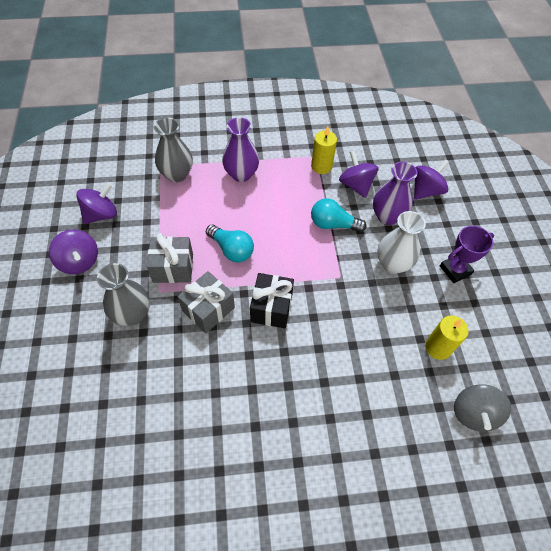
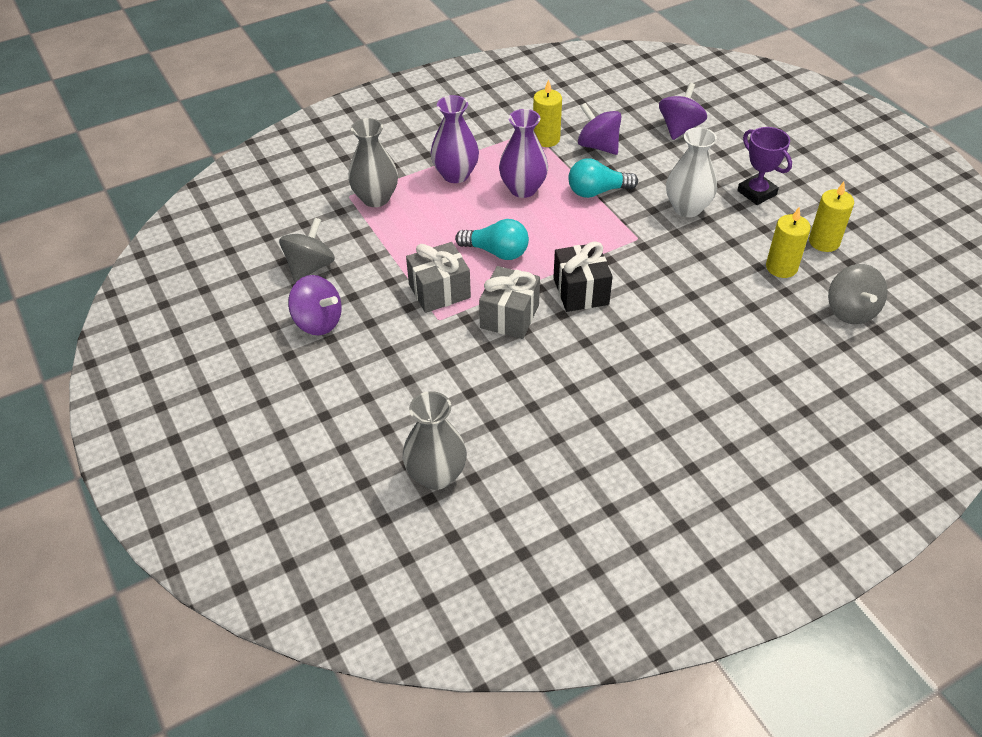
camera: 20 degrees left, 10 degrees down
purple spinning top [76,183,117,224] -> grey spinning top [279,218,335,283]
grey vase [97,263,150,326] -> grey vase moved to [403,391,467,490]
purple vase [373,162,418,225] -> purple vase moved to [499,109,548,198]
purple trophy [440,226,494,283] -> purple trophy turned 75 degrees counterclockwise [737,127,792,205]
none -> yellow candle [809,182,854,252]

